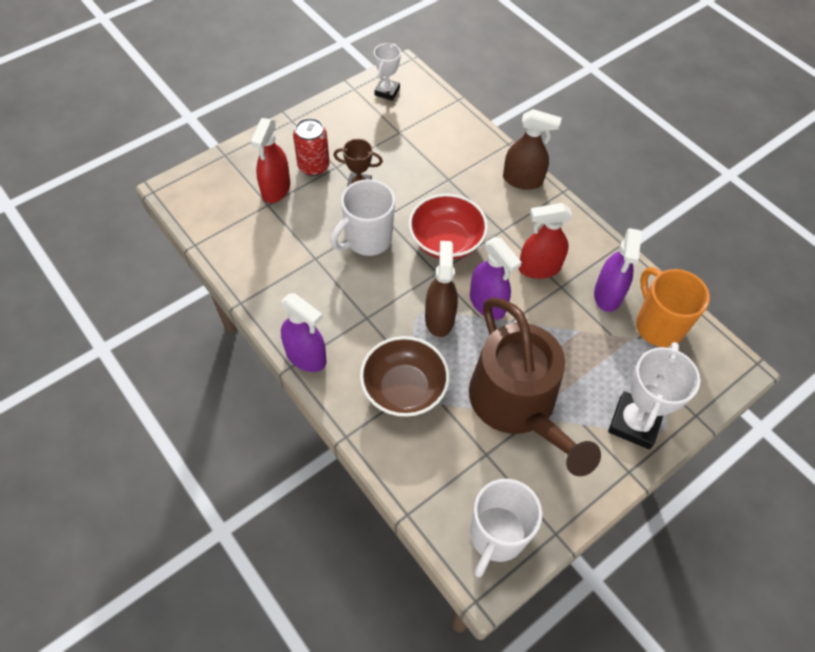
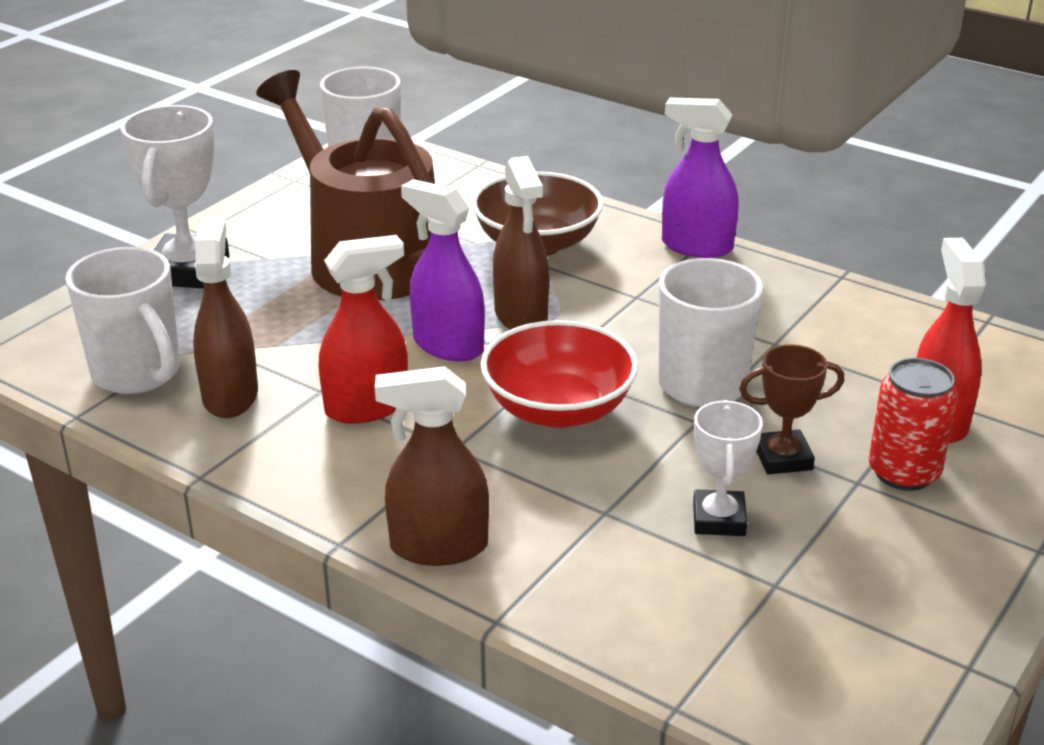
camera: 165 degrees right, 25 degrees down
white trophy [374,43,401,101] -> white trophy moved to [693,400,763,536]
purple spray bottle [594,228,642,312] -> brown spray bottle [193,217,258,418]
orange mug [636,267,710,347] -> white mug [65,247,180,394]

